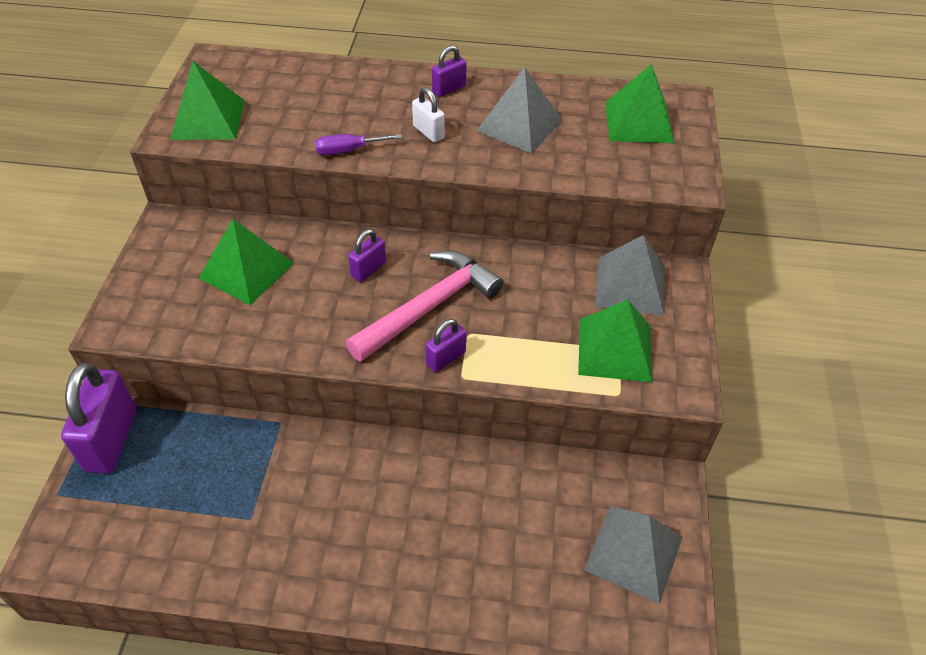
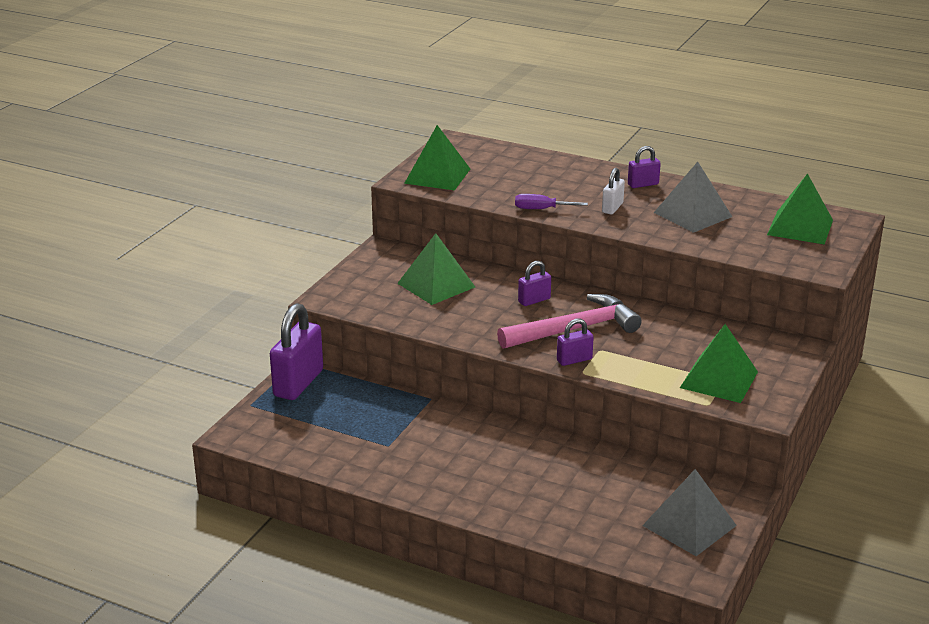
camera: 20 degrees right, 20 degrees down
white padlock [412,87,445,143] -> white padlock turned 45 degrees clockwise [602,168,625,214]
grey pyramid [595,235,665,316] -> none

